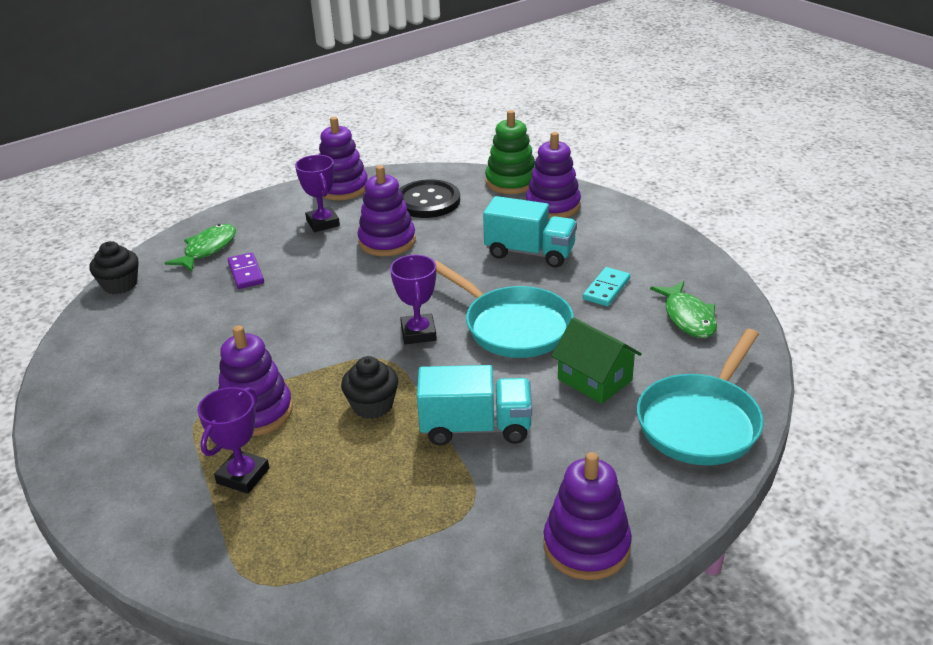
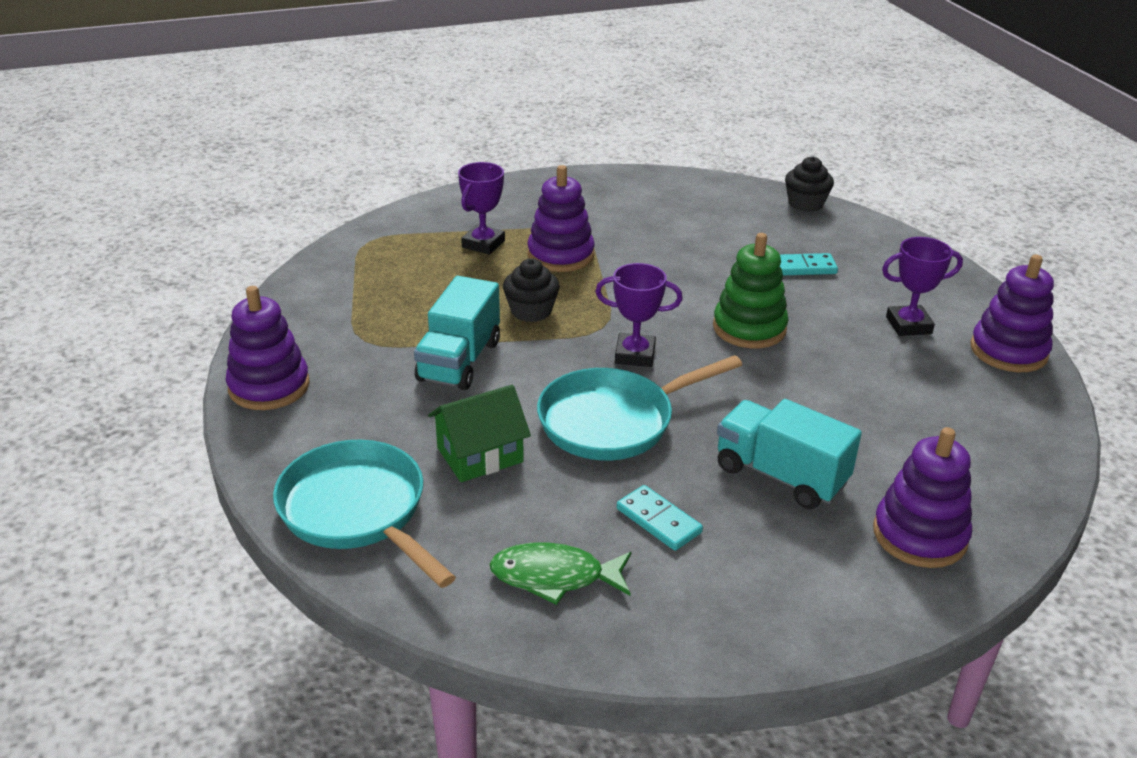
camera: 105 degrees right, 0 degrees up
green fish [165,224,236,272] -> none
purple trophy [197,387,269,494] -> purple trophy turned 75 degrees clockwise [458,162,505,255]
purple domino [228,252,264,289] -> turquoise domino [780,253,838,275]
purple stacking toy [358,165,416,256] -> none
black button [399,179,460,218] -> none
turquoise truck [483,196,577,268] -> turquoise truck turned 90 degrees clockwise [717,399,862,509]
green stacking toy [485,110,535,194] -> green stacking toy moved to [713,233,789,348]

